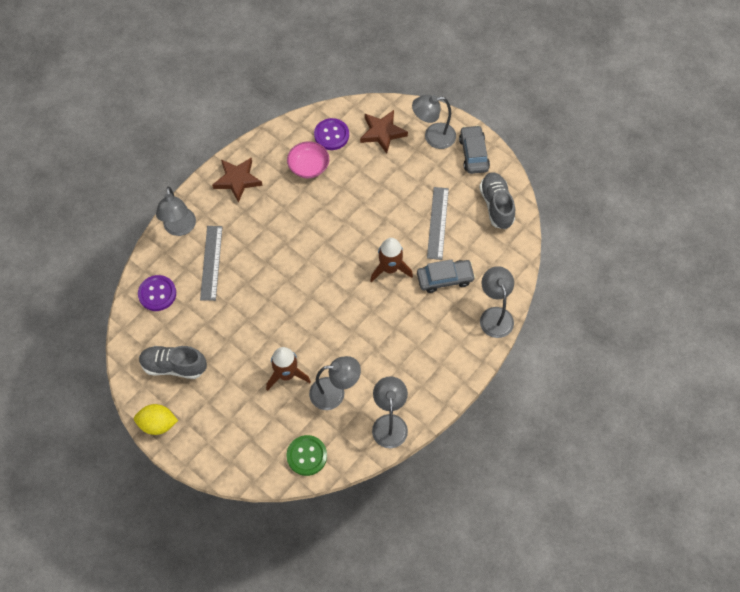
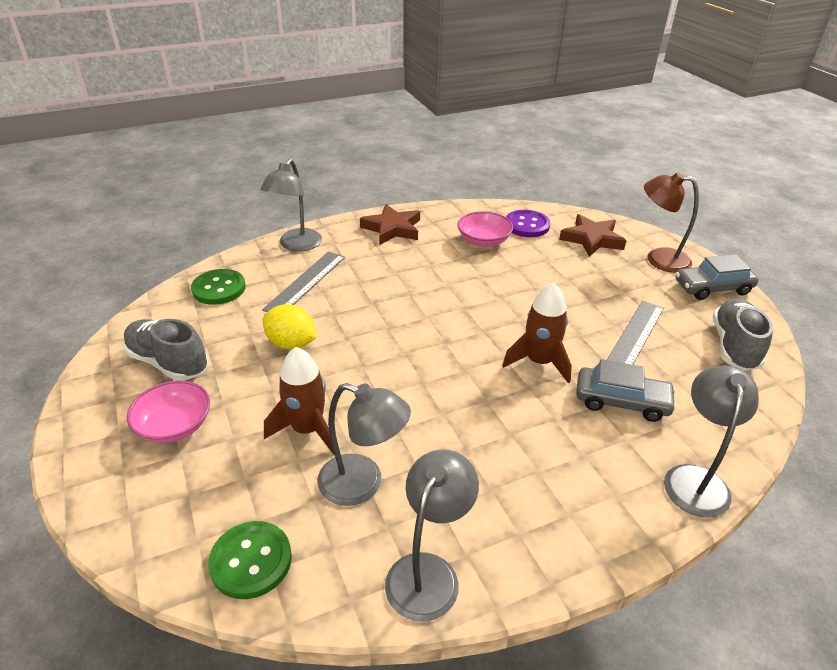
camera: 25 degrees right, 25 degrees down
yellow lemon [134,404,178,435] -> yellow lemon moved to [263,304,317,350]
purple button [138,275,176,311] -> green button [191,269,246,305]
grey lamp [412,95,456,149] -> brown lamp [644,172,699,273]
grey car [459,125,490,174] -> grey car turned 120 degrees counterclockwise [675,254,758,300]
none -> pink bowl [127,381,210,443]

